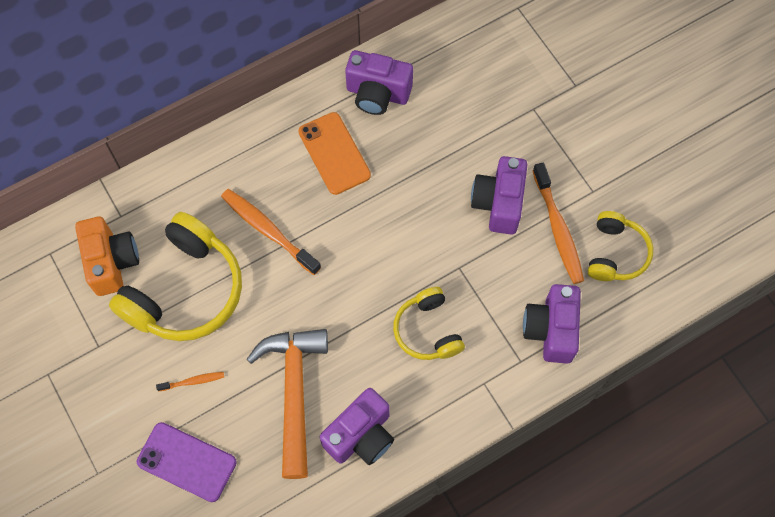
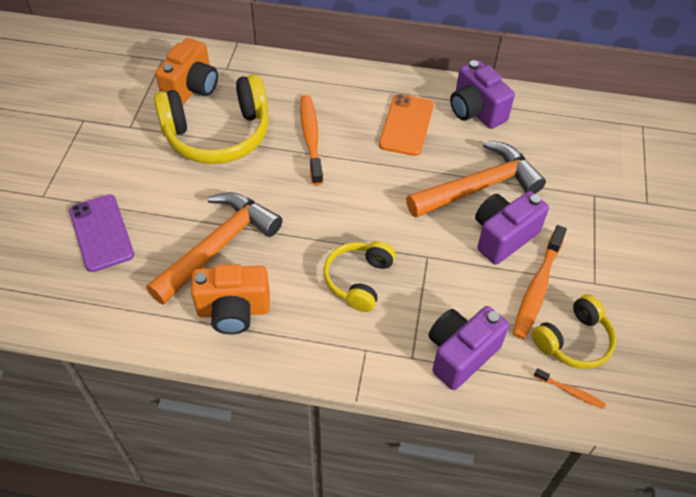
camera: 40 degrees right, 15 degrees down
orange toothbrush [156,372,224,391] -> orange toothbrush moved to [534,368,606,409]
purple camera [320,388,394,465] -> orange camera [191,264,270,334]
none -> orange hammer [406,141,546,218]

